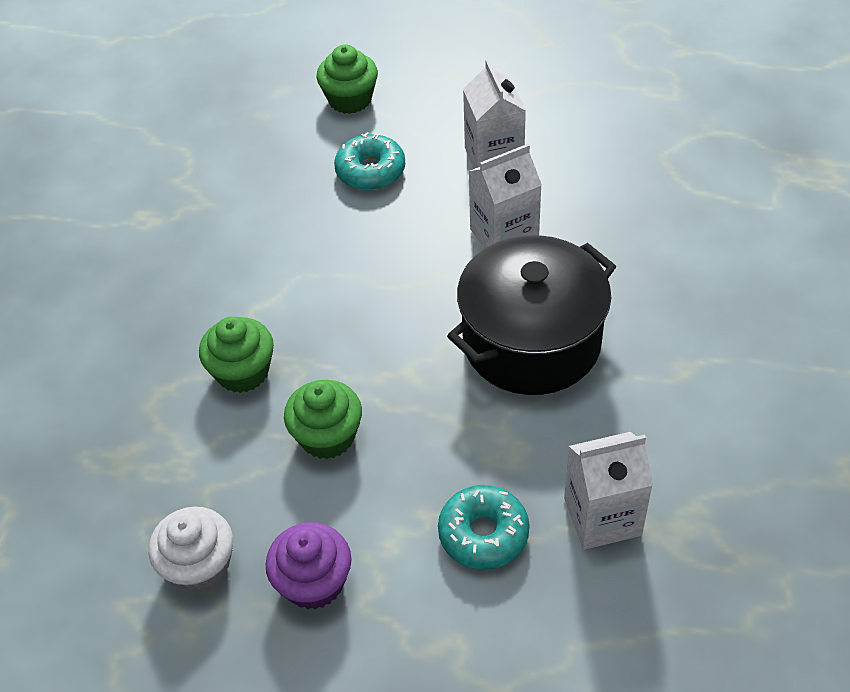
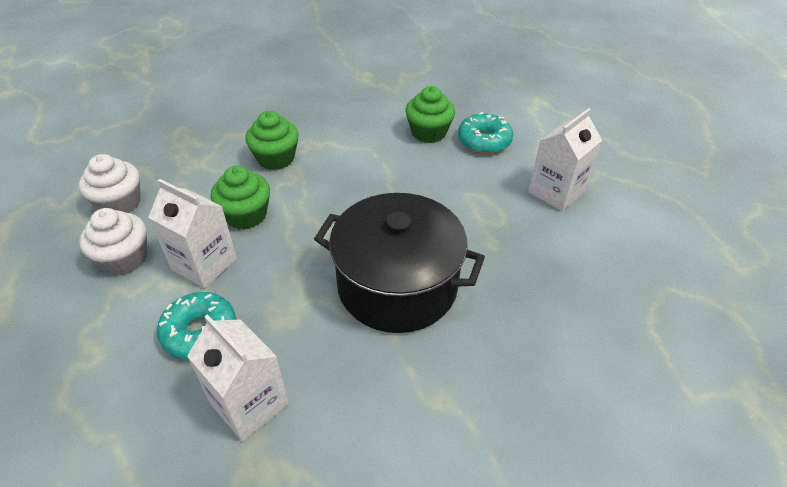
camera: 55 degrees right, 5 degrees down
purple cupcake [266,522,352,610] -> white cupcake [79,208,147,275]
green cupcake [316,44,378,114] -> green cupcake moved to [405,86,455,143]
white carton [468,144,542,248] -> white carton moved to [148,179,237,288]

